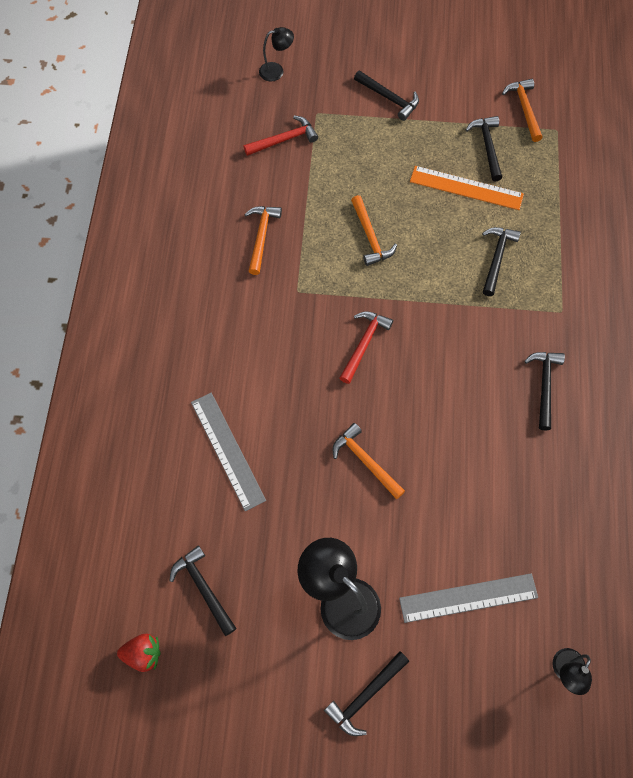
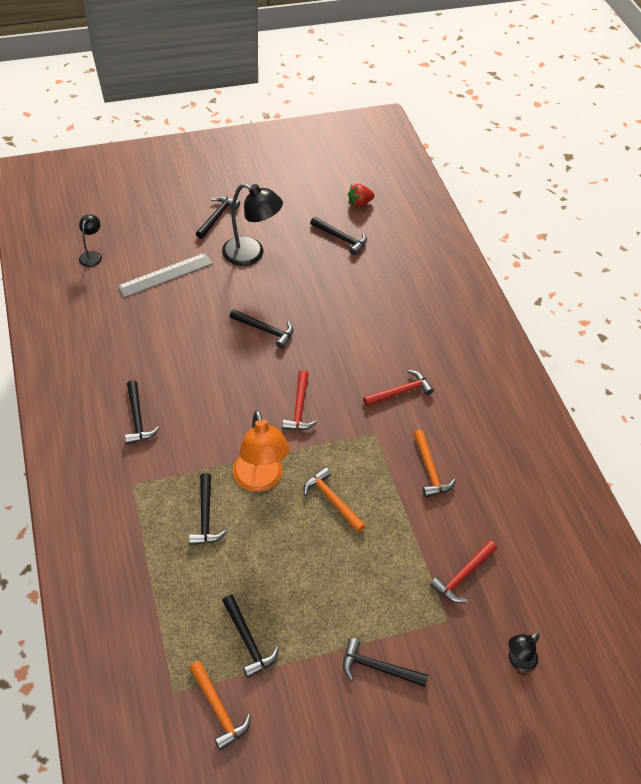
camera: 155 degrees right, 15 degrees down
grey ruler [191,393,266,511] -> none
orange hammer [332,423,405,499] -> black hammer [229,309,293,349]
orange ruler [410,166,524,210] -> none
none -> orange lamp [233,410,290,492]
none -> red hammer [363,370,434,407]

